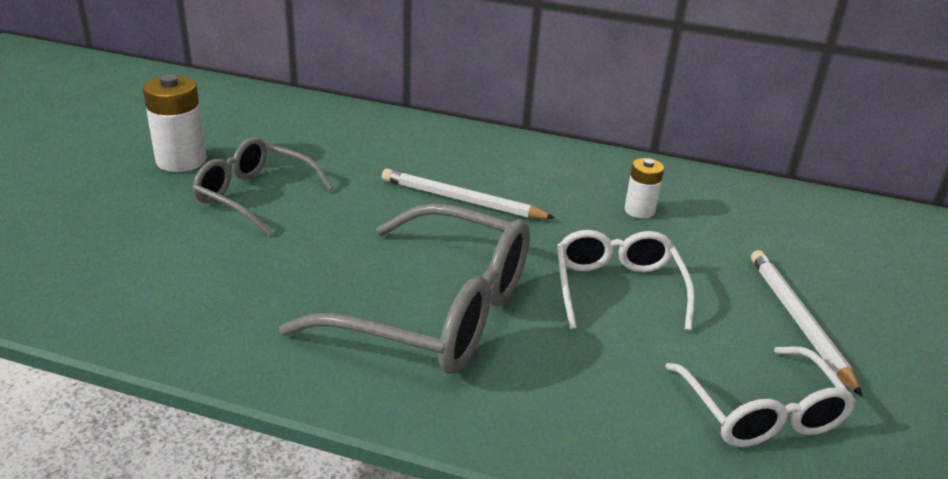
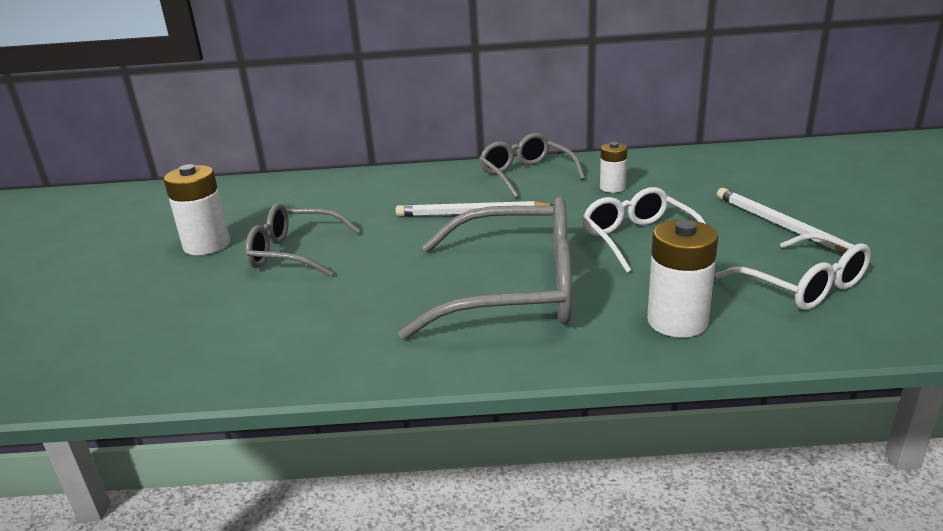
camera: 15 degrees left, 5 degrees down
none -> grey glasses [479,133,585,198]
none -> white battery [647,220,718,337]

